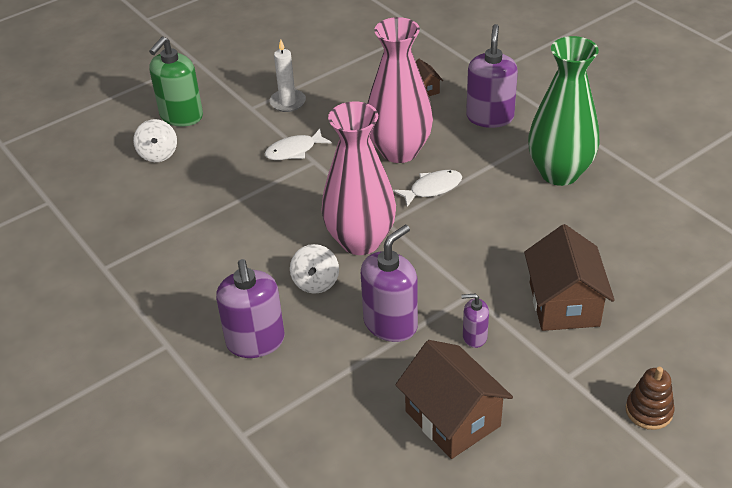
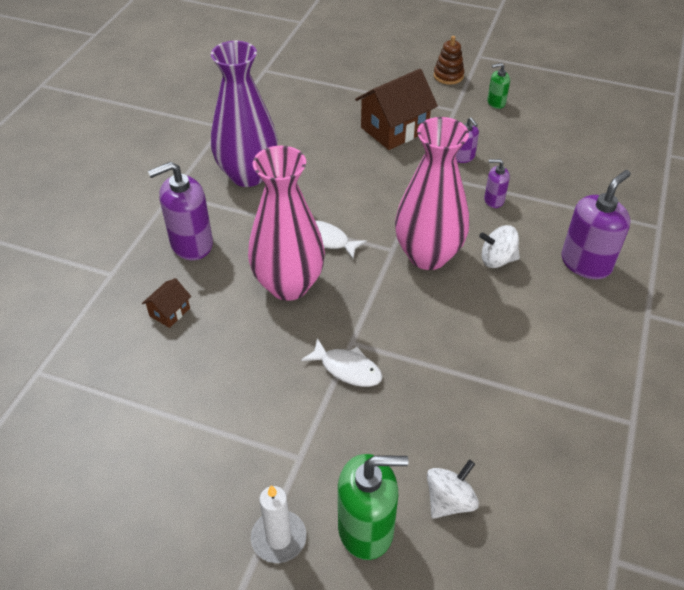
camera: 125 degrees left, 5 degrees up
white candle [269,39,306,112] -> white candle moved to [251,485,306,563]
white spinning top [290,244,339,294] -> white spinning top turned 150 degrees counterclockwise [479,225,520,268]
purple soap dispenser [361,225,418,342] -> purple soap dispenser [484,159,510,208], size x0.52
brown house [395,340,513,459] -> none
green vase [528,36,600,186] -> purple vase [211,41,278,187]
none -> green soap dispenser [487,63,510,109]

